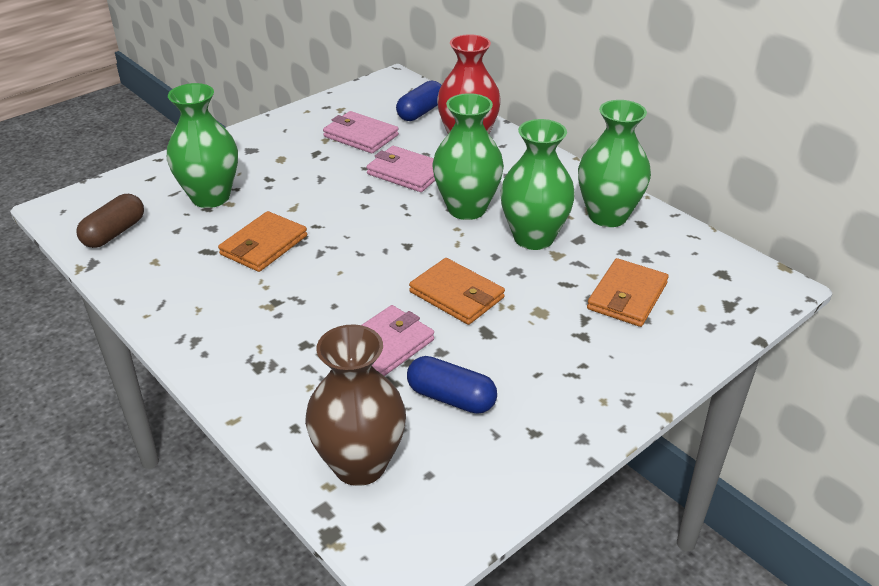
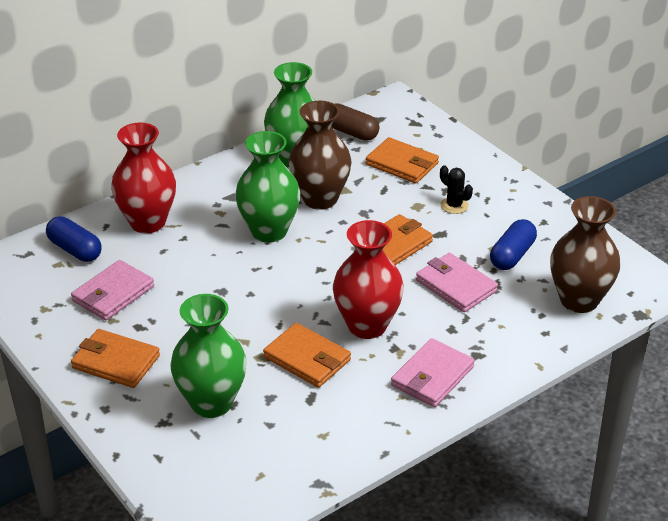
camera: 85 degrees left, 0 degrees up
brown capsule [77,194,144,248] -> brown capsule moved to [332,103,380,141]
pink wallet [367,146,435,192] -> pink wallet moved to [391,338,475,407]
green vase [500,119,575,250] -> brown vase [288,101,352,210]
none -> orange wallet [71,329,160,388]
none -> red vase [333,220,404,339]
none -> black cactus [440,165,473,214]

